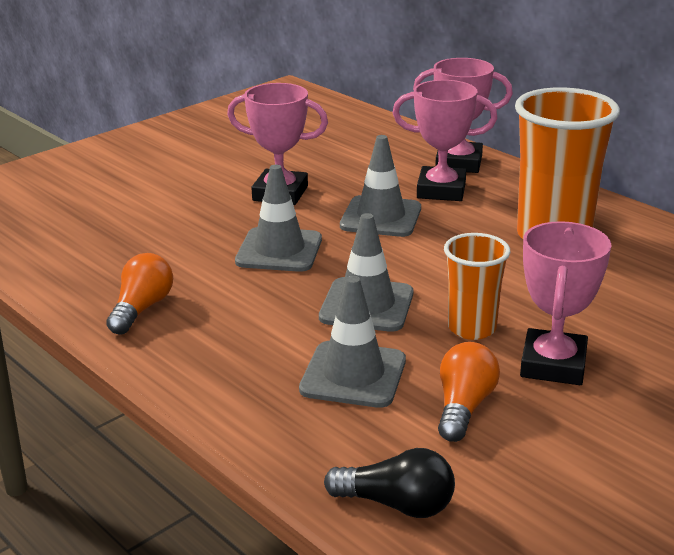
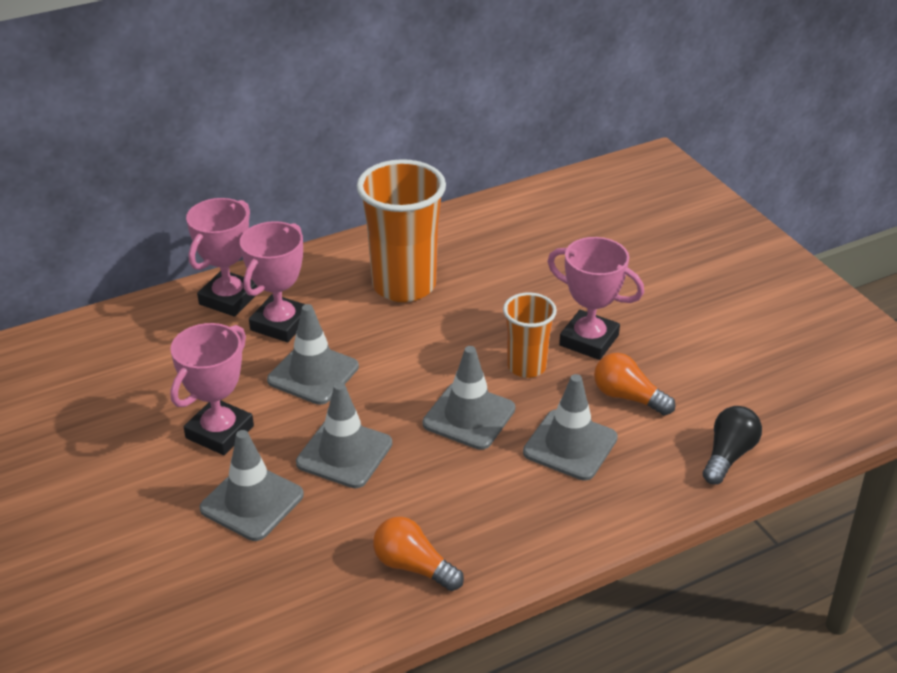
camera: 75 degrees left, 10 degrees up
none -> grey traffic cone [199,430,304,541]

